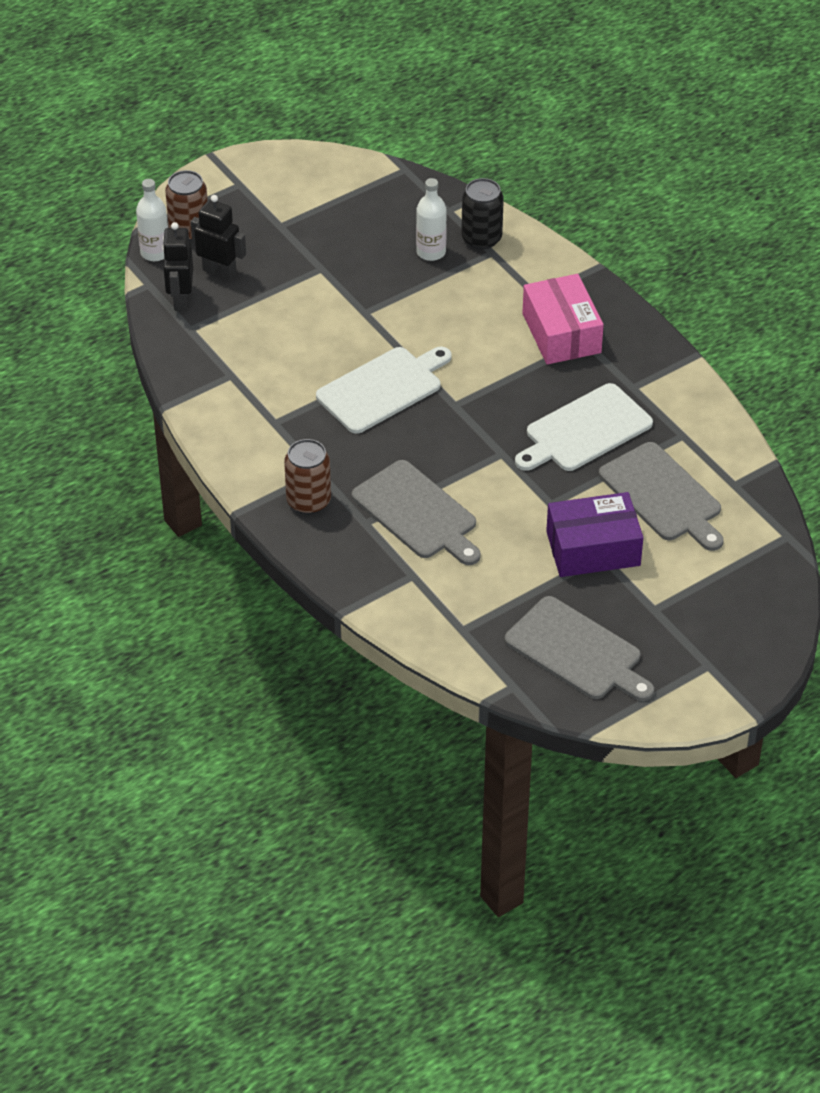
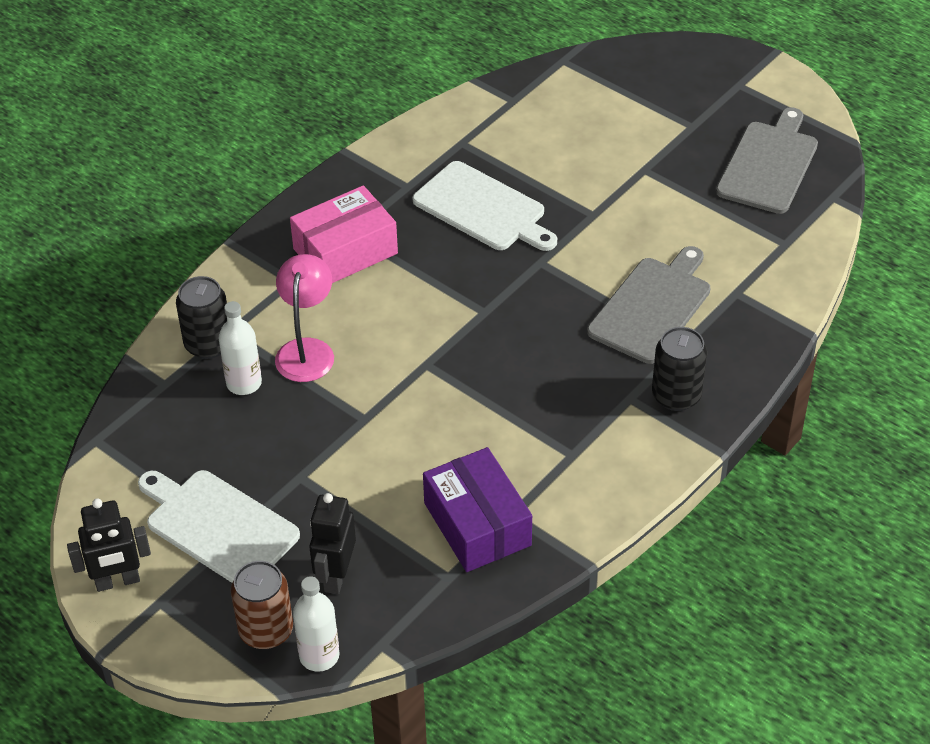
camera: 105 degrees left, 0 degrees up
black robot [162,222,193,311] -> black robot moved to [67,498,151,592]
brown can [284,439,331,514] -> black can [652,327,707,411]
white cutting board [316,347,452,434] -> white cutting board moved to [138,470,300,583]
purple box [546,492,643,577] -> purple box moved to [423,447,532,572]
grey cutting board [599,442,724,551] -> none
none -> pink lamp [275,254,334,382]

